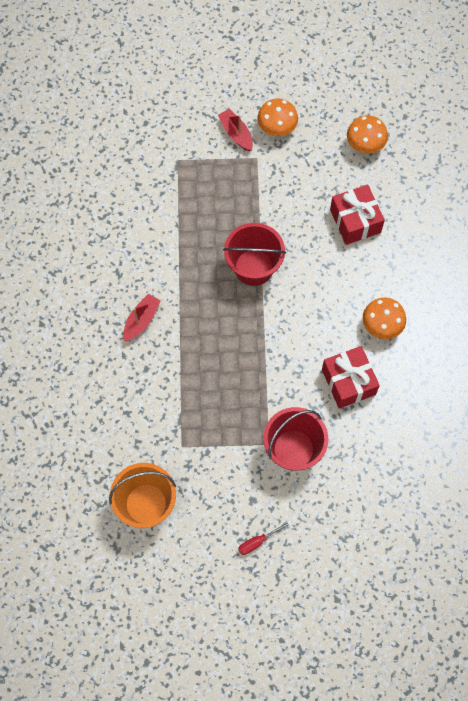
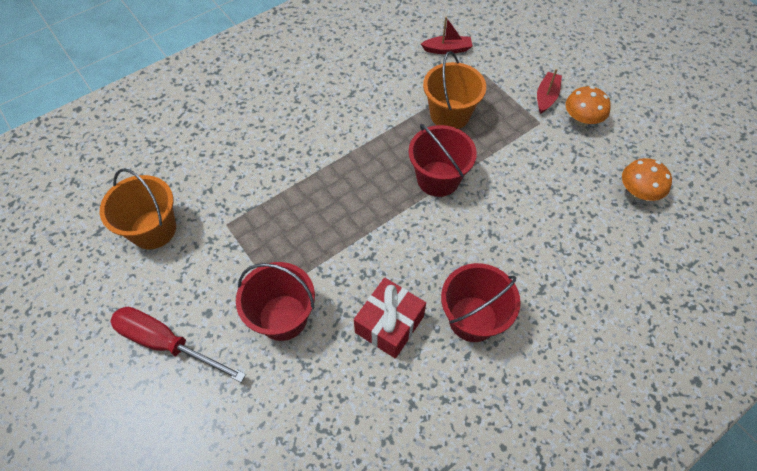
camera: 55 degrees right, 10 degrees down
red boat [123,294,161,342] -> red boat moved to [421,17,472,54]
red screwdriver [238,521,291,555] -> red screwdriver [110,307,246,383], size x2.17
red gift [330,185,385,245] -> none
orange mushroom [363,297,406,339] -> red bucket [441,263,521,342]
none -> orange bucket [423,51,486,129]

